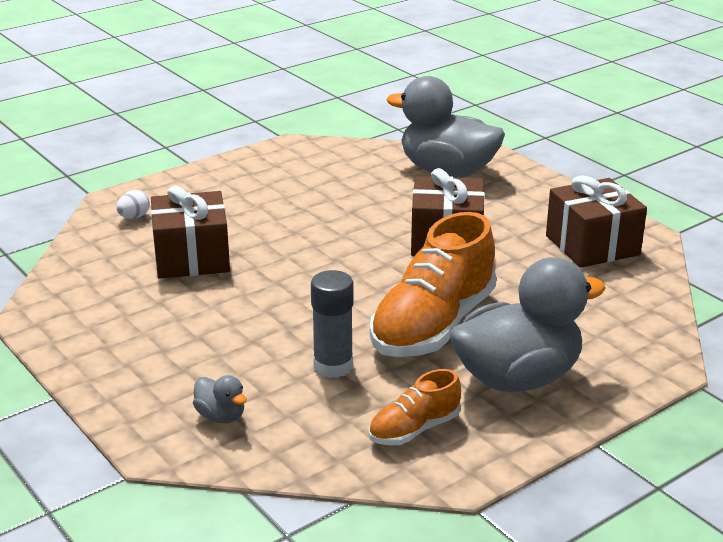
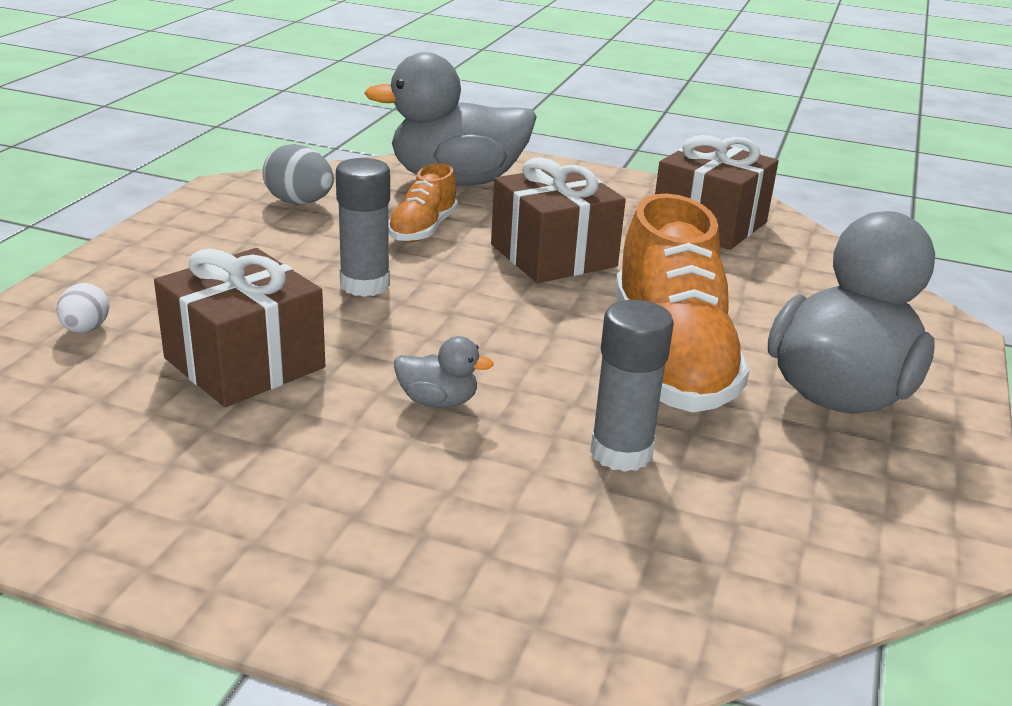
camera: 35 degrees left, 0 degrees up
grey duck [193,375,247,423] -> grey duck moved to [394,336,494,408]
orange shoe [368,369,461,446] -> orange shoe moved to [388,164,458,242]
none -> grey egg [263,144,334,204]
none -> grey glue stick [336,158,390,297]

